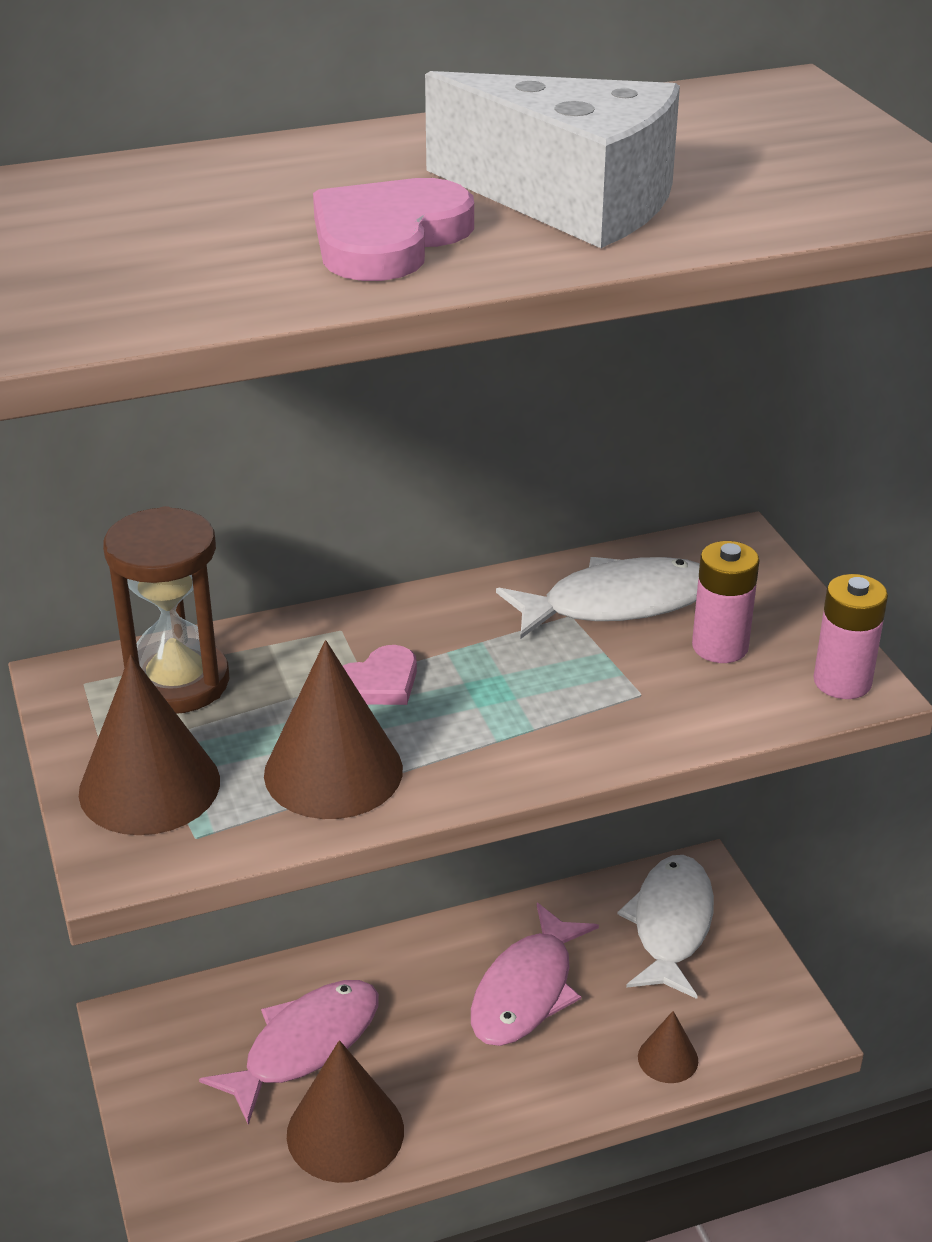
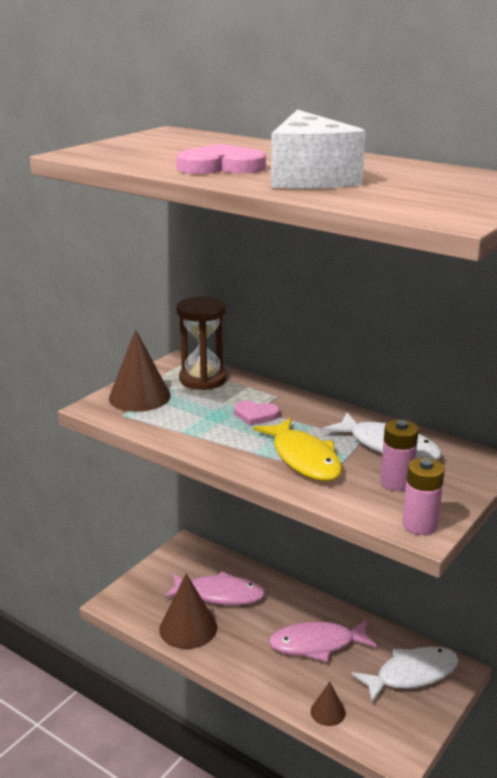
camera: 55 degrees right, 10 degrees down
brown cone [264,640,403,819] -> none
none -> yellow fish [253,418,342,481]

